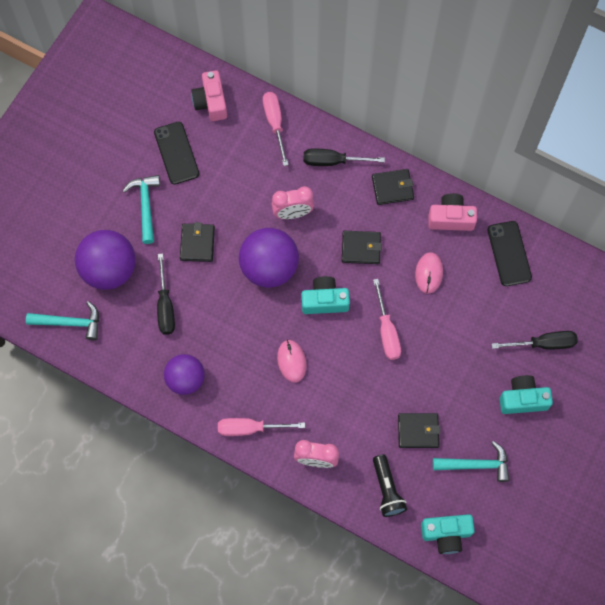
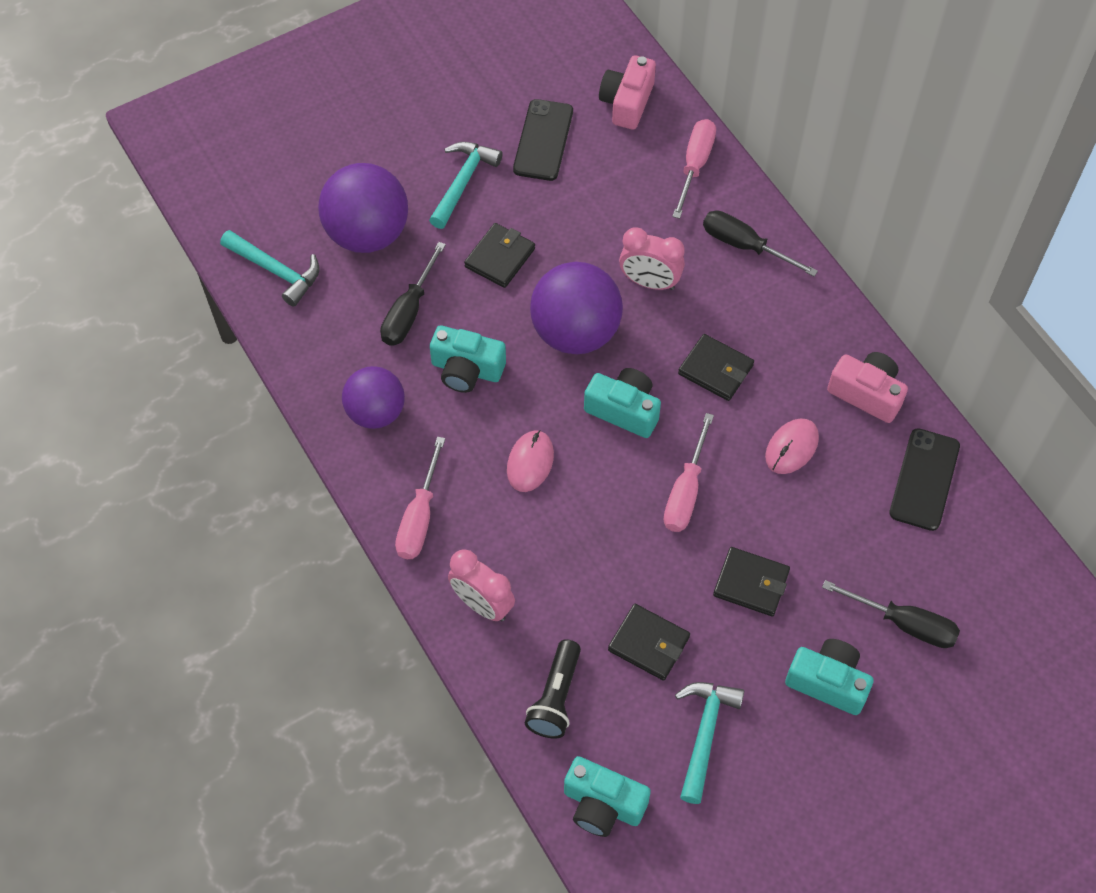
camera: 30 degrees right, 10 degrees down
pink screwdriver [218,418,305,436] -> pink screwdriver turned 105 degrees counterclockwise [395,437,445,559]
black wallet [372,169,414,205] -> black wallet moved to [713,547,790,616]
turquoise hammer [433,441,510,482] -> turquoise hammer turned 105 degrees counterclockwise [675,682,744,804]
none -> turquoise camera [430,325,506,393]

